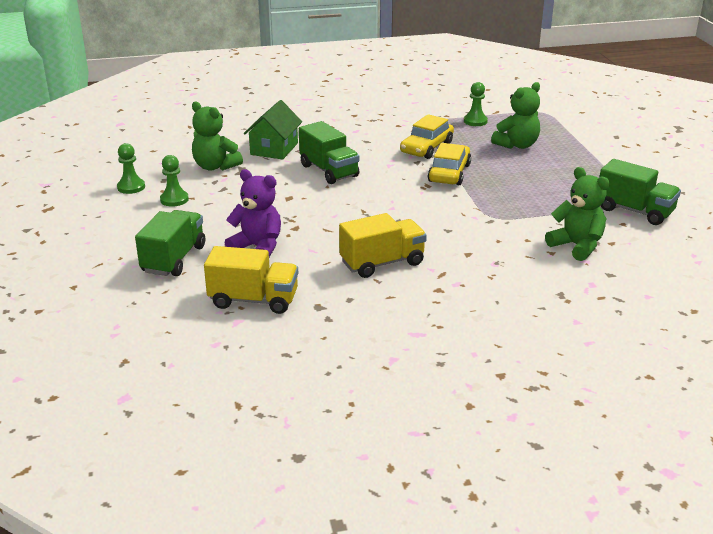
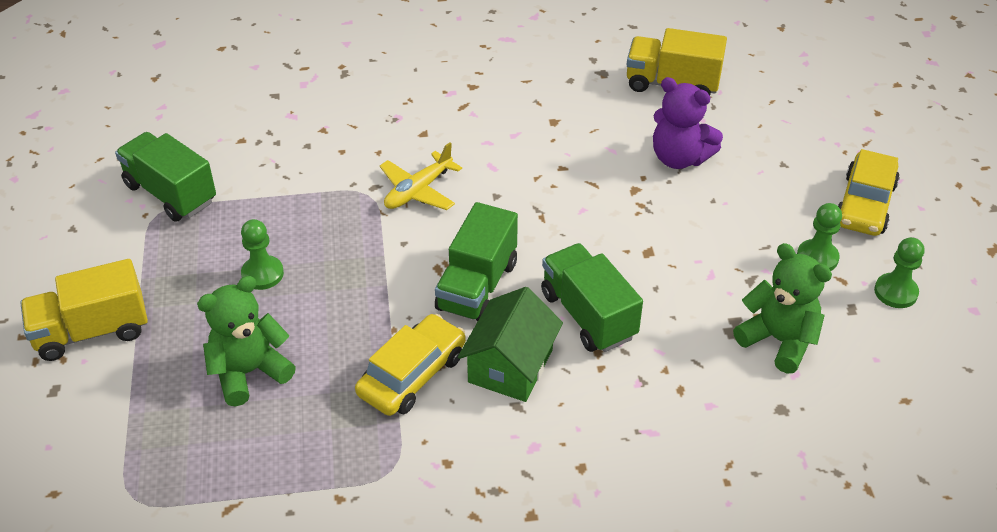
camera: 175 degrees left, 15 degrees up
green truck [135,210,205,276] -> green truck moved to [435,202,518,321]
green house [244,100,302,160] -> green house moved to [458,287,563,402]
yellow truck [339,213,427,278] -> yellow truck moved to [20,259,148,361]
yellow car [428,143,471,185] -> yellow car moved to [838,149,900,236]
green pawn [464,82,488,126] -> green pawn moved to [241,219,284,290]
green teddy bear [545,167,610,261] -> none
none -> yellow plane [380,142,462,210]

